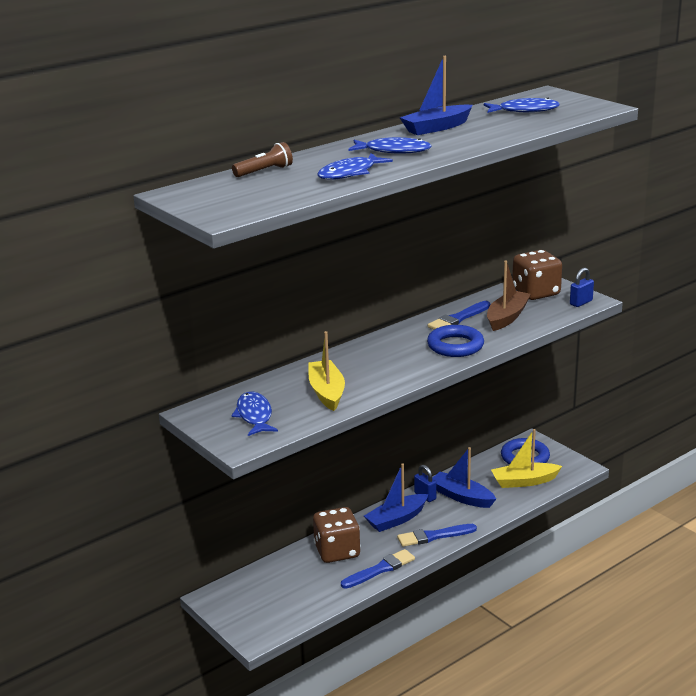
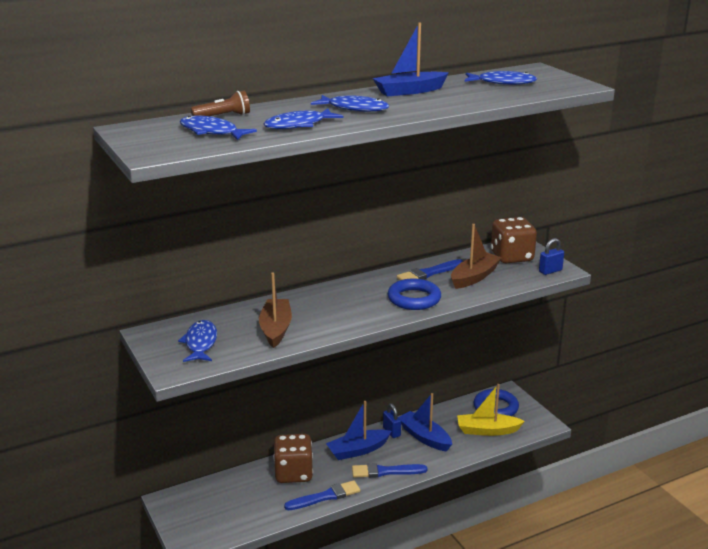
camera: 10 degrees right, 0 degrees up
yellow boat [308,331,345,411] -> brown boat [259,273,292,348]
none -> blue fish [180,115,257,140]

